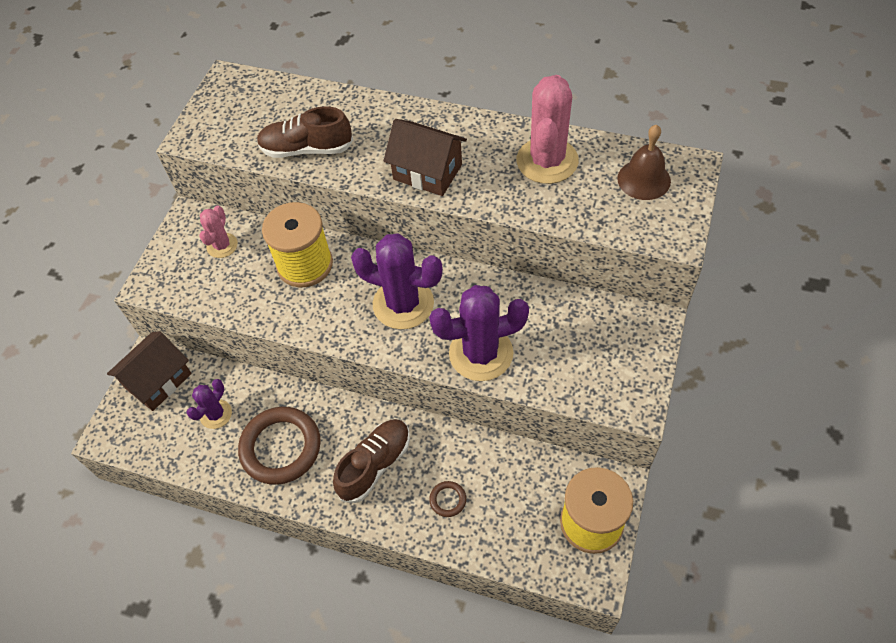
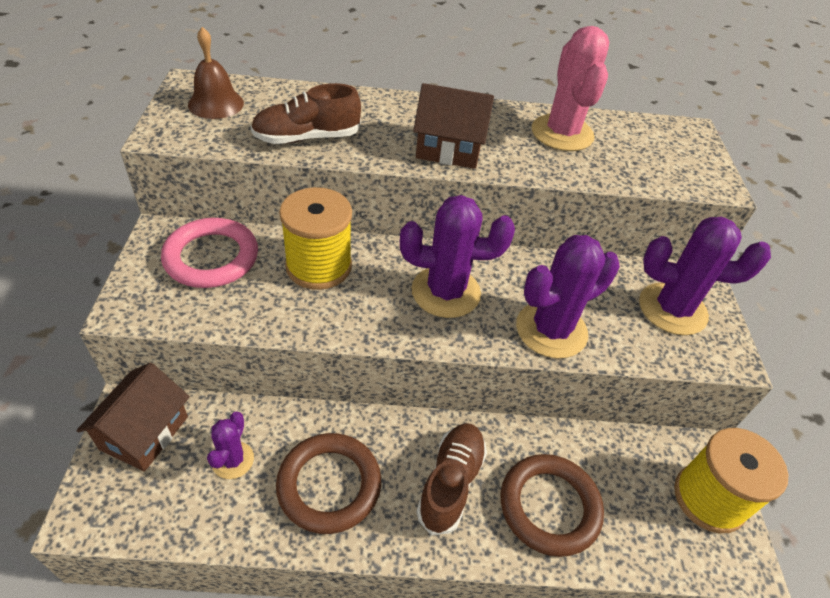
camera: 25 degrees left, 10 degrees down
pink cactus [199,206,238,258] -> pink ring [161,218,258,288]
brown ring [429,481,466,517] -> brown ring [501,454,604,557], size x2.32
brown bell [617,124,671,200] -> brown bell moved to [188,27,244,119]
none -> purple cactus [639,217,771,335]

